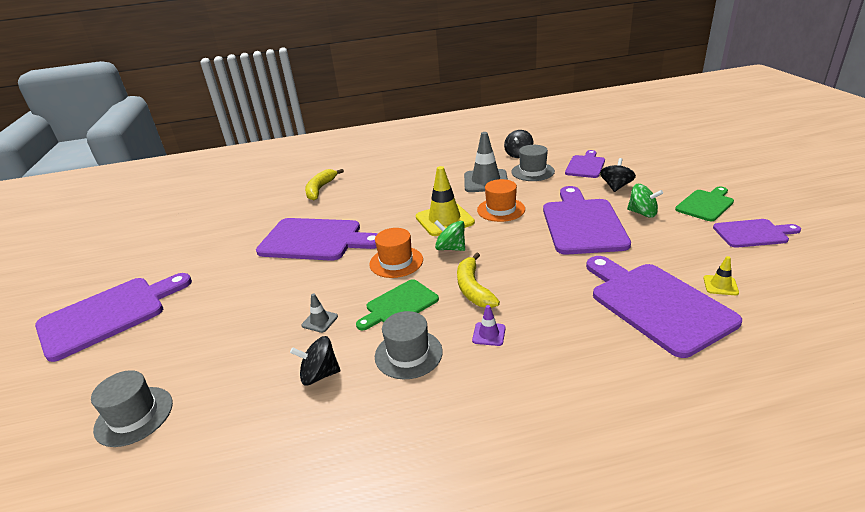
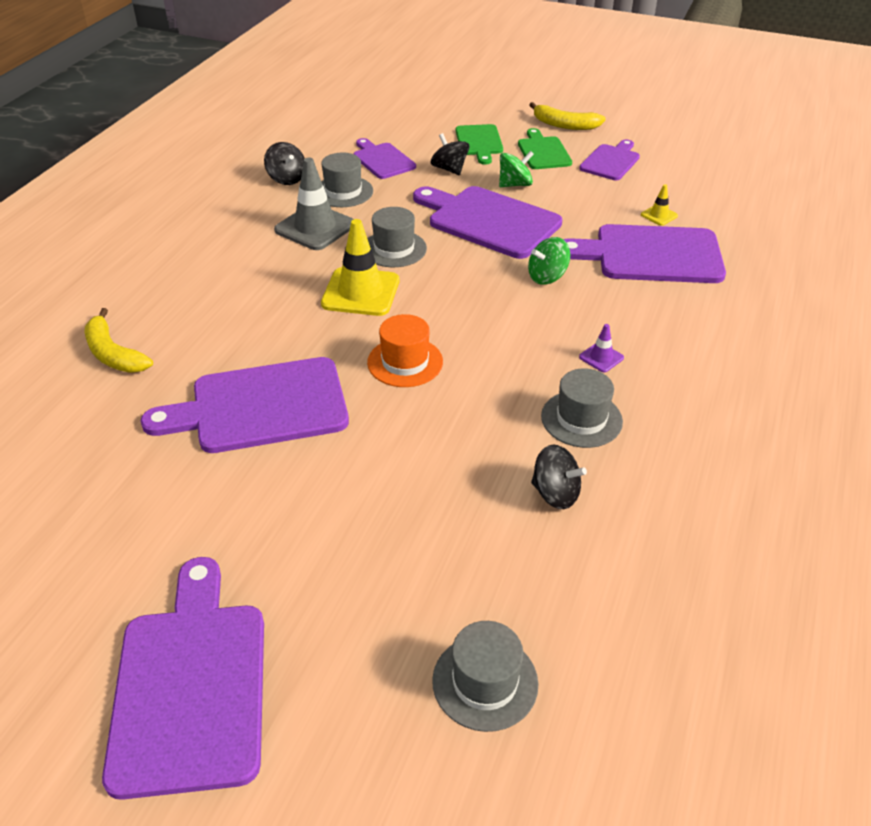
camera: 60 degrees left, 10 degrees up
purple cutting board [256,218,378,261] -> purple cutting board turned 150 degrees counterclockwise [141,357,349,453]
black spinning top [290,336,341,386] -> black spinning top turned 90 degrees counterclockwise [531,445,587,509]
grey traffic cone [302,293,338,333] -> none
green cutting board [356,279,439,330] -> green cutting board moved to [456,124,503,165]
green spinning top [435,220,465,251] -> green spinning top moved to [528,237,570,285]
yellow banana [457,252,500,308] -> yellow banana moved to [530,102,606,130]
orange hat [477,179,525,222] -> grey hat [367,207,427,267]

